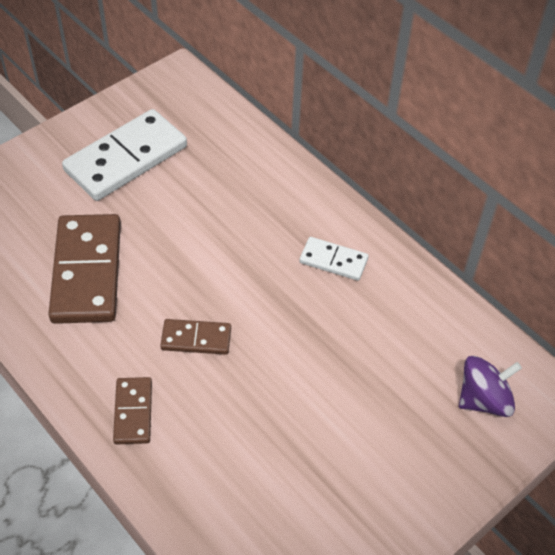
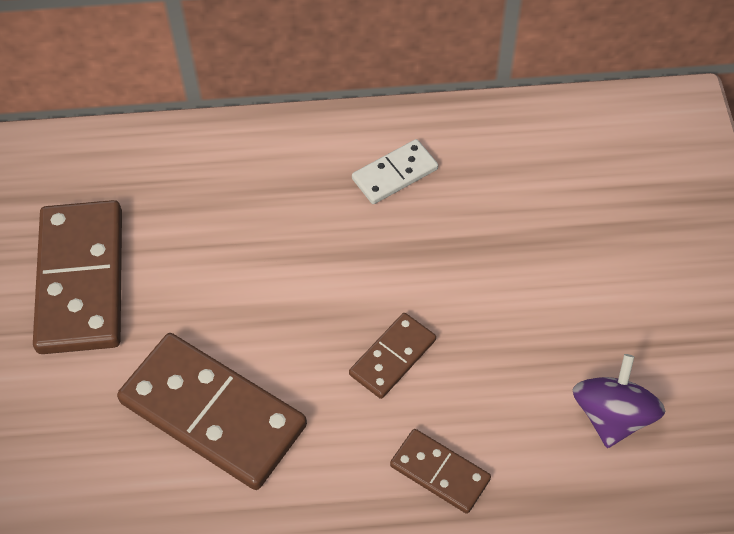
camera: 50 degrees left, 5 degrees up
white domino [62,109,187,201] -> brown domino [33,200,122,354]
purple spinning top [459,356,522,417] -> purple spinning top moved to [572,354,665,448]

